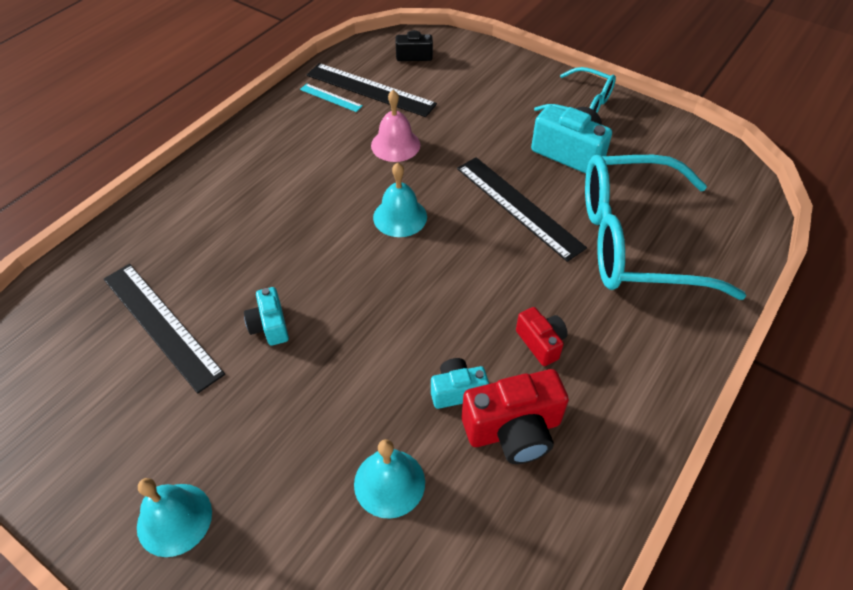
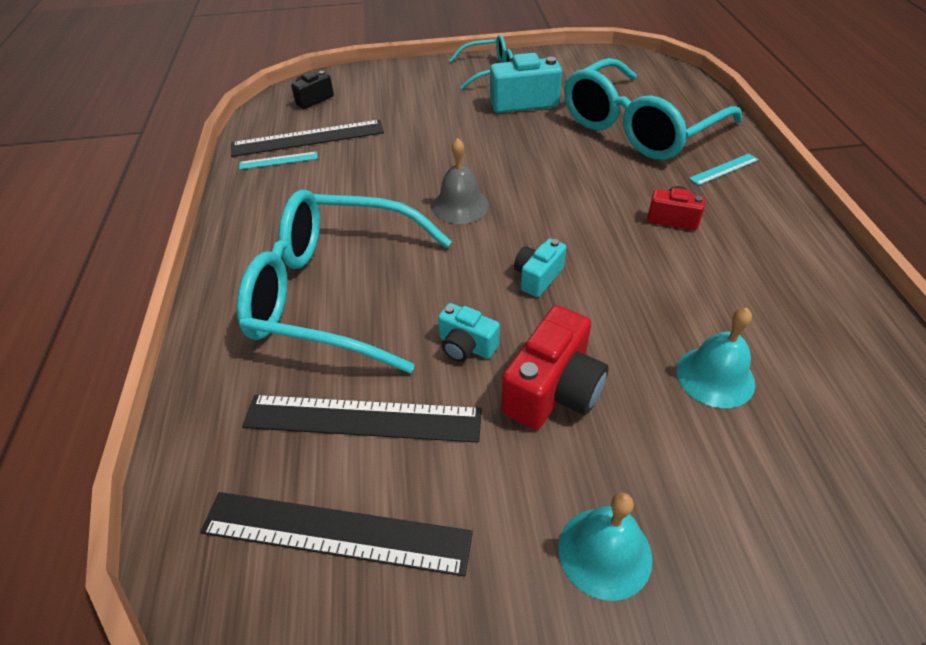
camera: 40 degrees left, 5 degrees down
pink bell [371,90,420,162] -> none
turquoise bell [373,163,427,237] -> grey bell [432,138,489,224]
turquoise camera [431,358,489,409] -> turquoise camera moved to [514,238,567,297]
black ruler [457,157,587,262] -> black ruler moved to [200,492,473,576]
red camera [462,369,569,464] -> red camera moved to [501,305,609,430]
none -> turquoise glasses [237,189,452,373]
none -> turquoise ruler [689,154,759,185]

